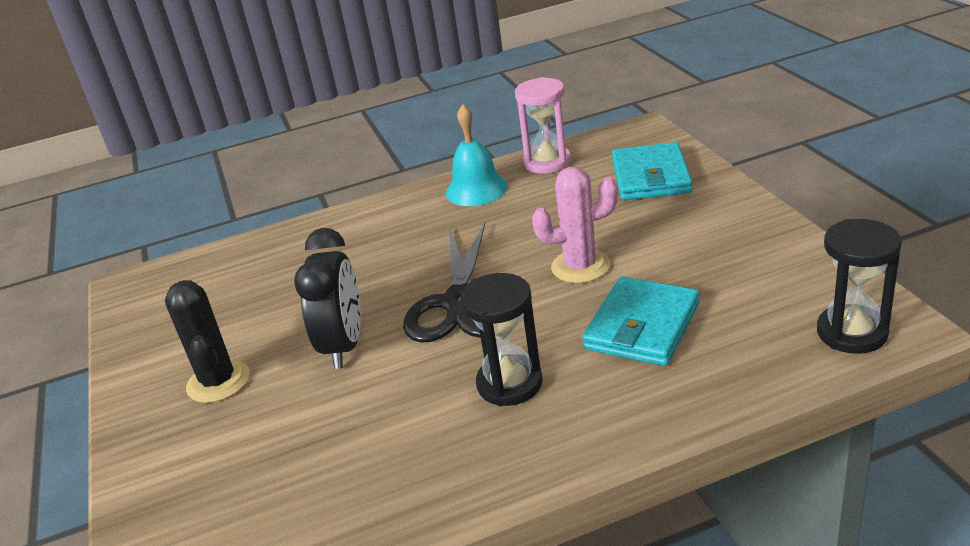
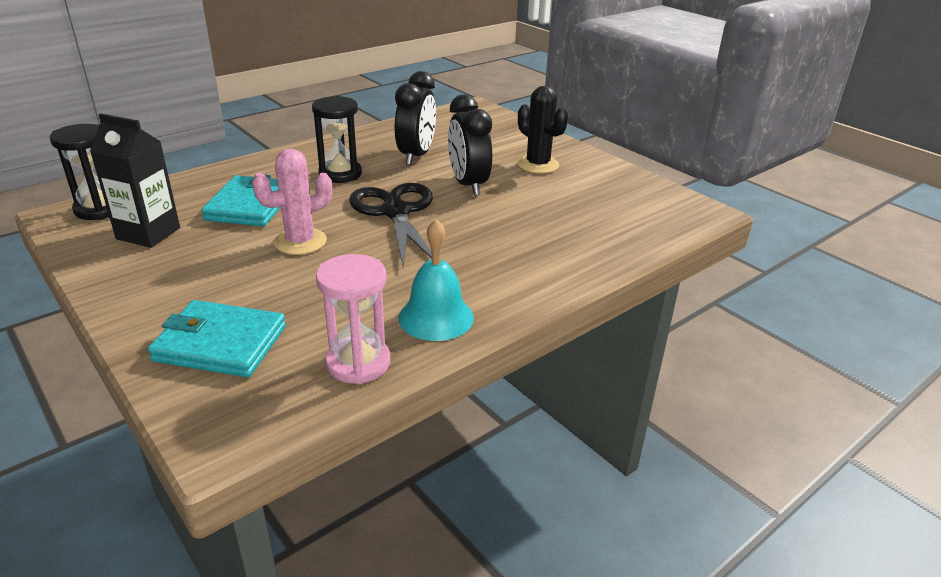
camera: 155 degrees right, 0 degrees up
turquoise wallet [612,142,692,200] -> turquoise wallet turned 60 degrees counterclockwise [148,300,286,377]
none -> black carton [90,113,180,248]
none -> black clock [395,71,436,165]

